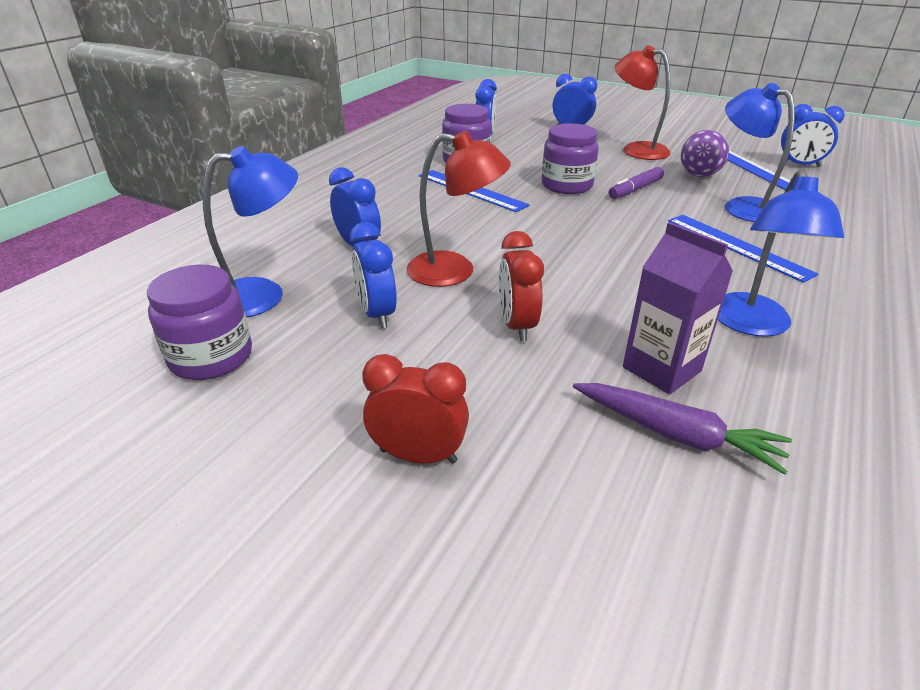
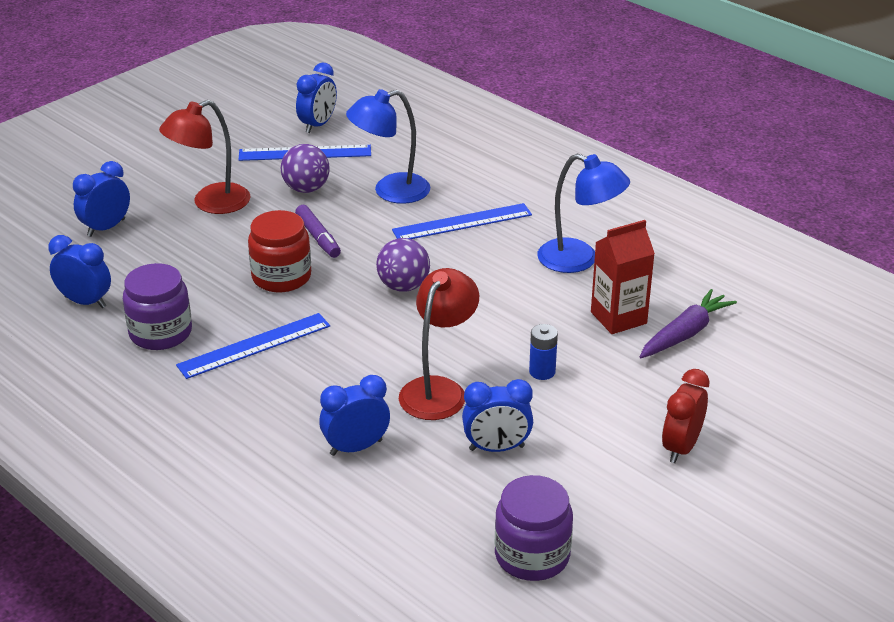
camera: 75 degrees left, 0 degrees up
blue lamp [203,146,298,317] -> none
red clock [499,231,544,341] -> blue battery [529,324,558,380]
purple jar [542,123,599,194] -> red jar [248,210,311,292]
purple carton [623,222,733,395] -> red carton [591,220,655,334]
none -> purple ball [376,238,430,292]

